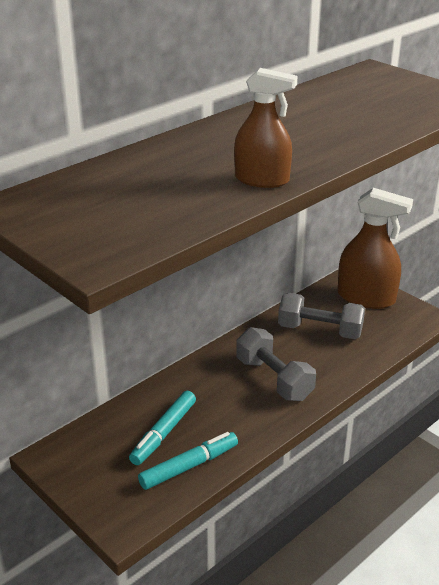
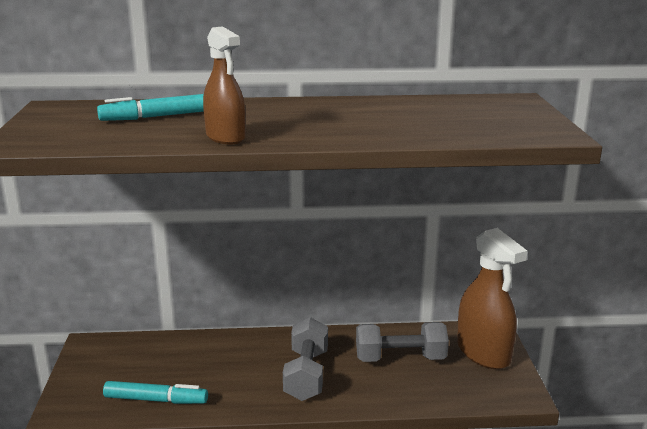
camera: 40 degrees right, 10 degrees down
turquoise marker [129,391,196,465] -> turquoise marker moved to [97,94,204,121]
grey dumbbell [278,293,365,339] -> grey dumbbell turned 60 degrees counterclockwise [356,322,449,362]

